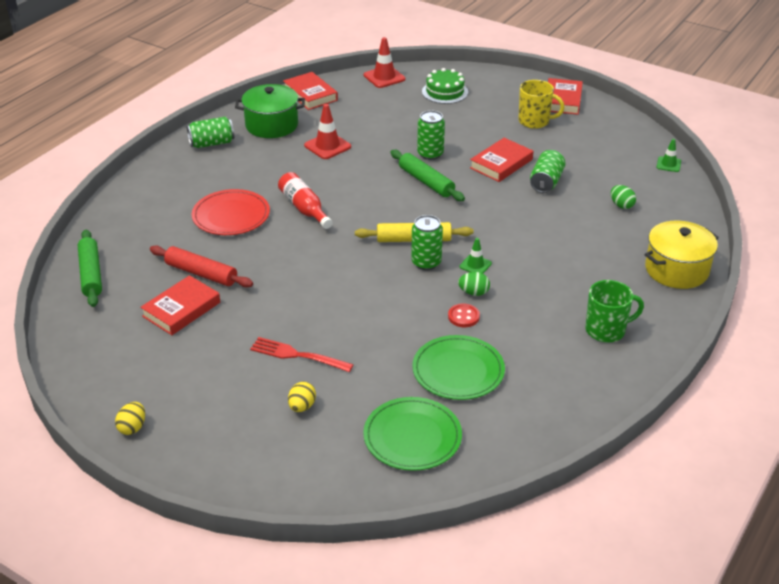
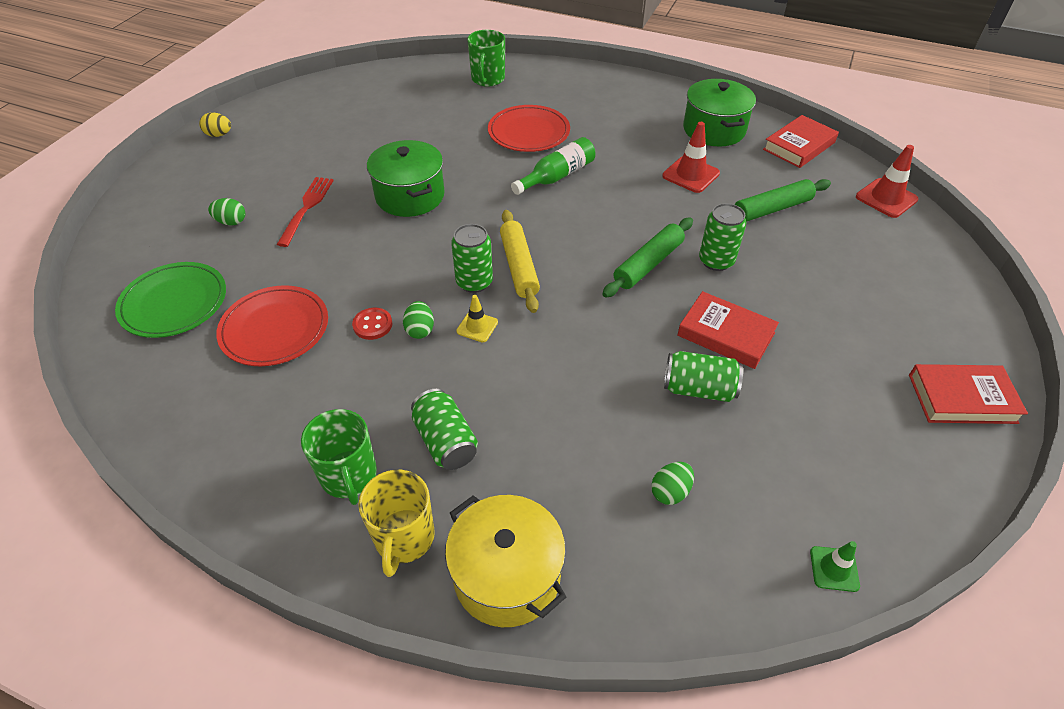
camera: 80 degrees right, 10 degrees up
green rolling pin [78,230,102,307] -> green rolling pin moved to [734,179,831,222]
red book [140,275,220,335] -> none
red rolling pin [150,245,253,287] -> none
green can [187,117,234,148] -> green can moved to [411,389,478,470]
red bottle [278,172,333,229] -> green bottle [511,137,595,195]
yellow egg [288,382,316,412] -> green egg [208,198,245,225]
green plate [412,335,505,400] -> red plate [216,285,328,366]
green cake [422,68,468,104] -> none
green traffic cone [459,238,492,273] -> yellow traffic cone [456,295,498,342]
yellow mug [518,80,565,129] -> yellow mug moved to [358,470,435,577]
none -> green pot [367,140,445,217]
none -> green mug [467,30,505,87]

